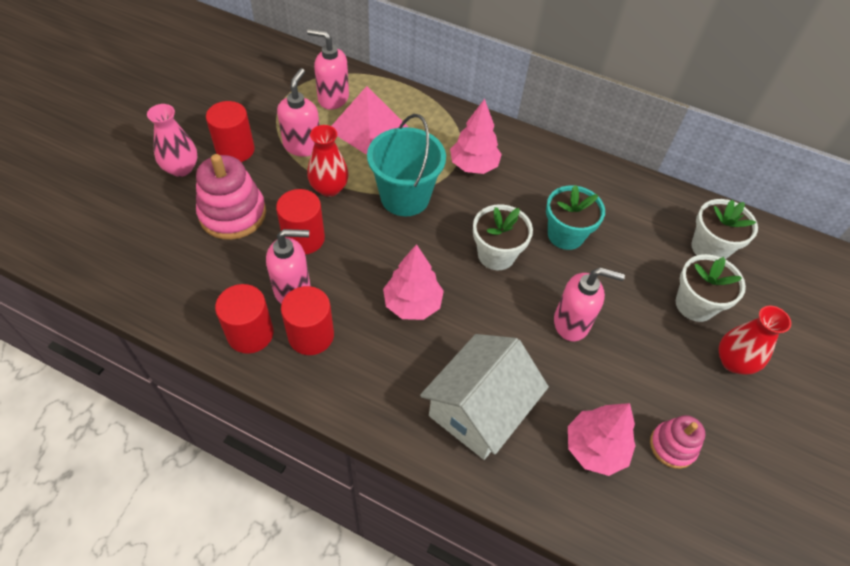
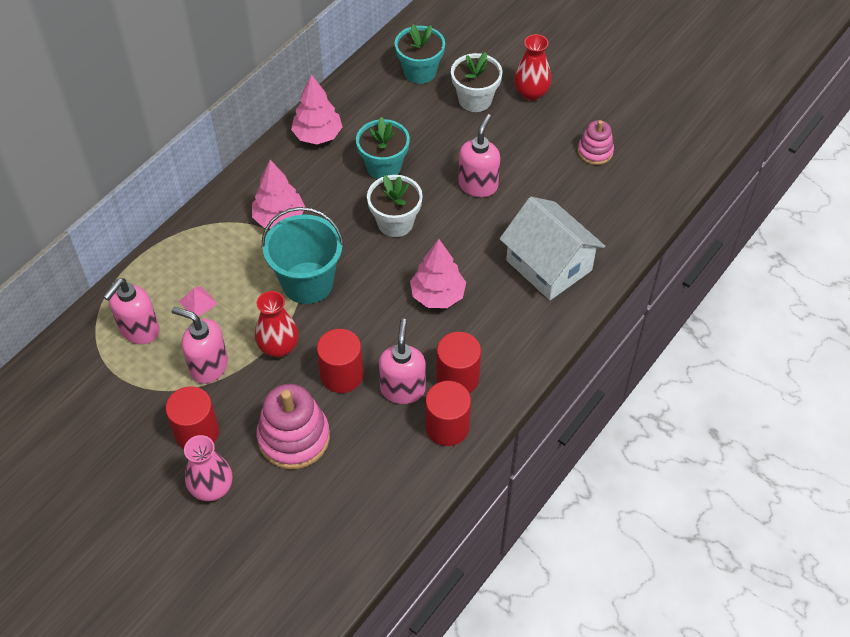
camera: 75 degrees left, 0 degrees up
pink pyramid [332,86,408,155] -> pink pyramid [179,286,218,317], size x0.43
pink tree [568,403,636,476] -> pink tree moved to [291,74,342,144]
white flower pot [691,199,758,259] -> turquoise flower pot [395,24,445,84]

